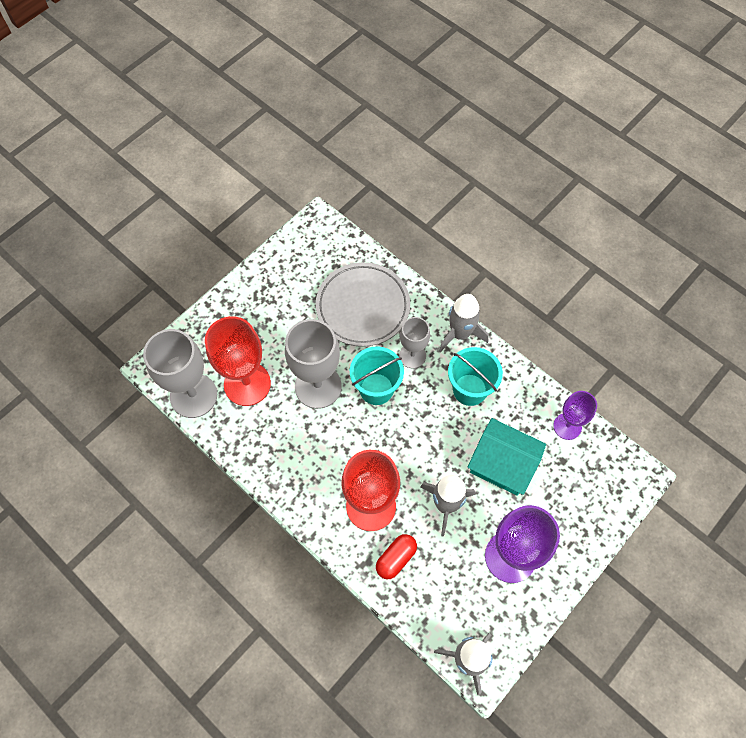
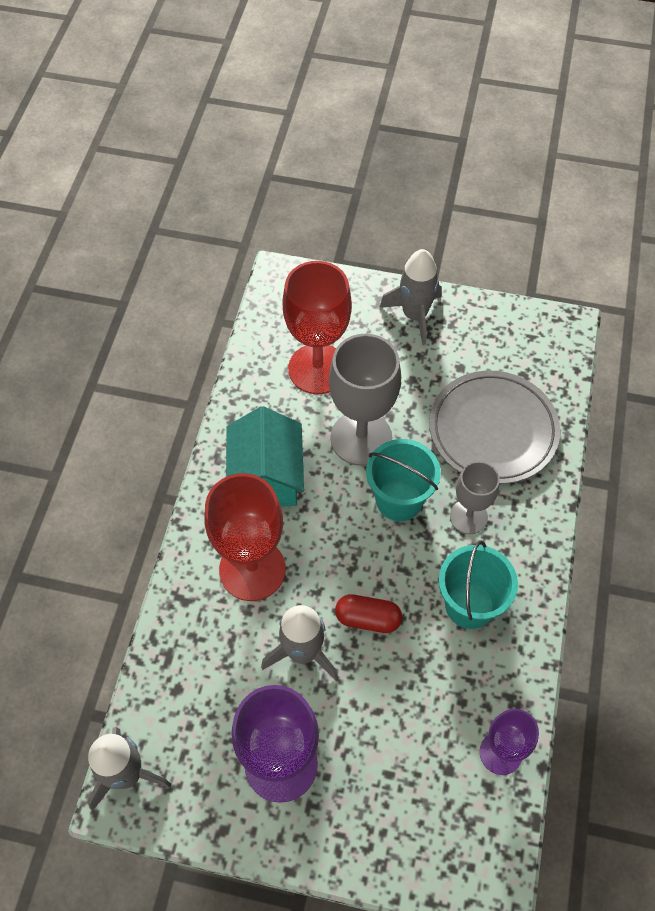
camera: 60 degrees right, 5 degrees down
grey goblet [143,329,217,418] -> none
red capsule [376,534,417,579] -> red capsule moved to [335,594,402,633]
grey rocket [439,294,489,352] -> grey rocket moved to [379,249,442,345]
turquoise house [468,418,546,496] -> turquoise house moved to [226,406,304,506]

